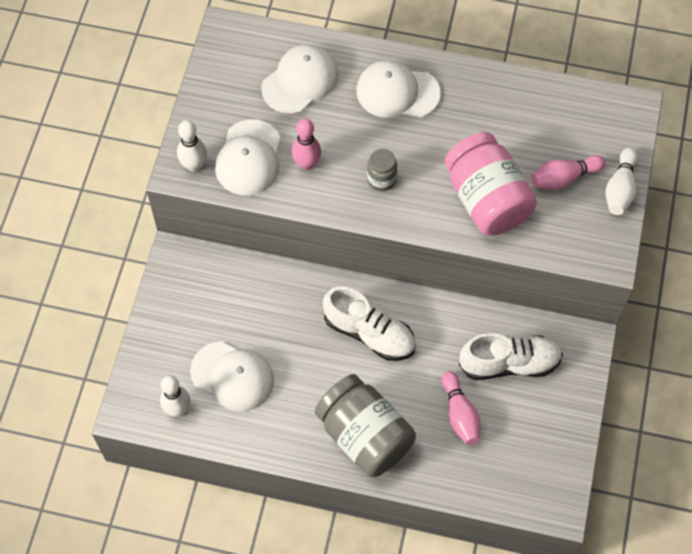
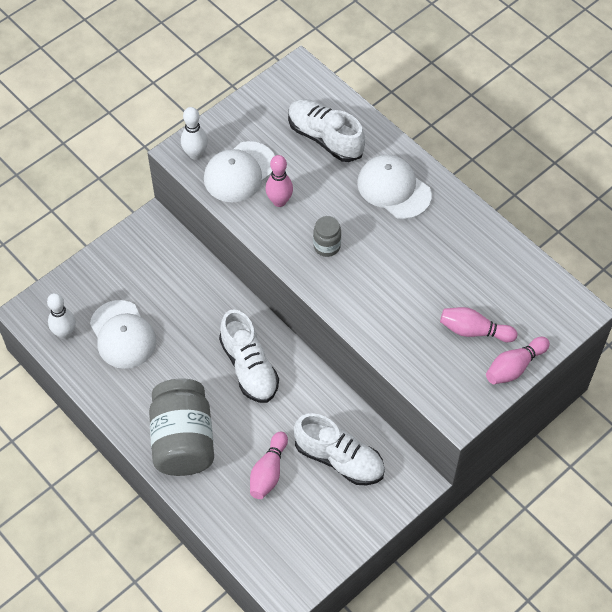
camera: 35 degrees right, 5 degrees down
white cap [261,44,339,114] -> white shoe [288,99,365,162]
pink jar [445,132,537,236] -> none
white bowling pin [606,147,638,215] -> pink bowling pin [486,337,550,384]

